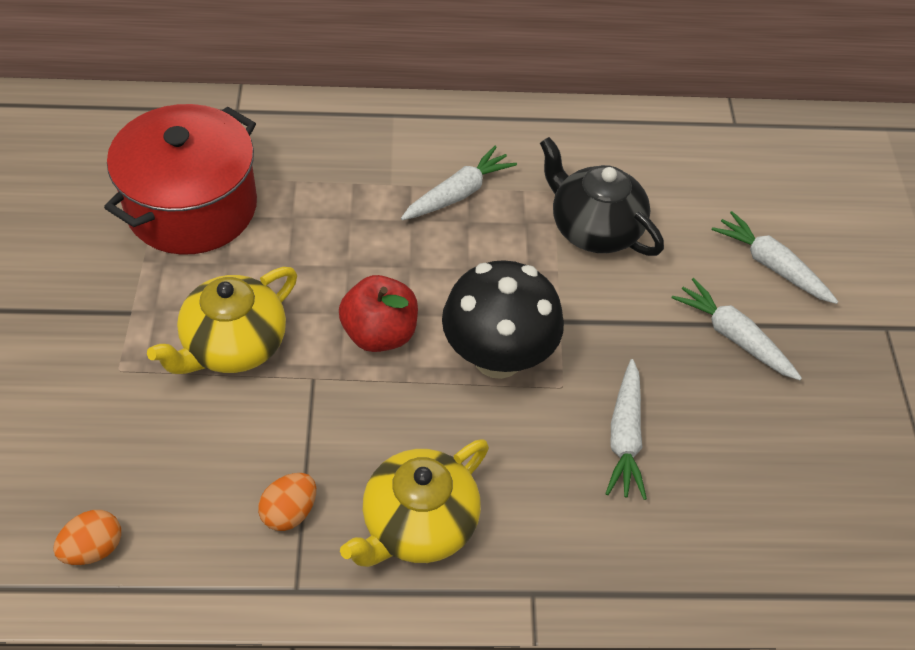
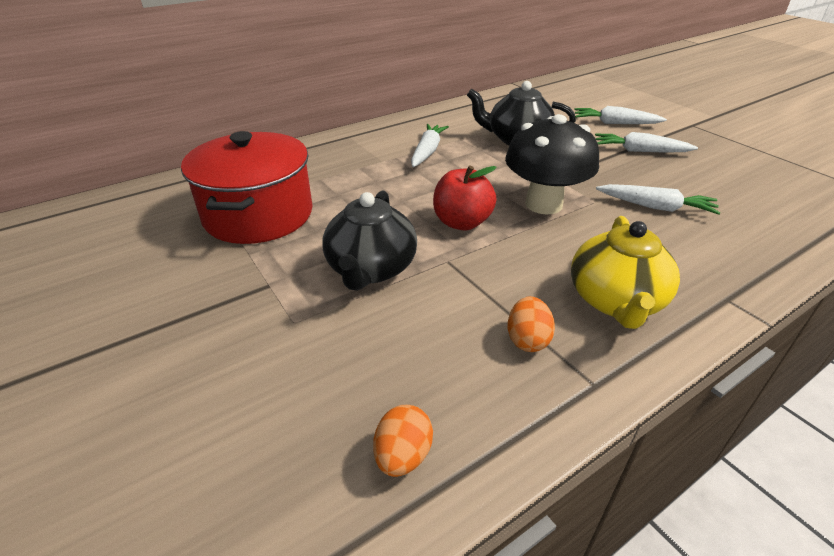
camera: 30 degrees left, 15 degrees down
yellow teapot [147,267,297,374] -> black teapot [322,191,417,291]
white carrot [605,359,647,500] -> white carrot turned 45 degrees counterclockwise [596,184,721,215]

